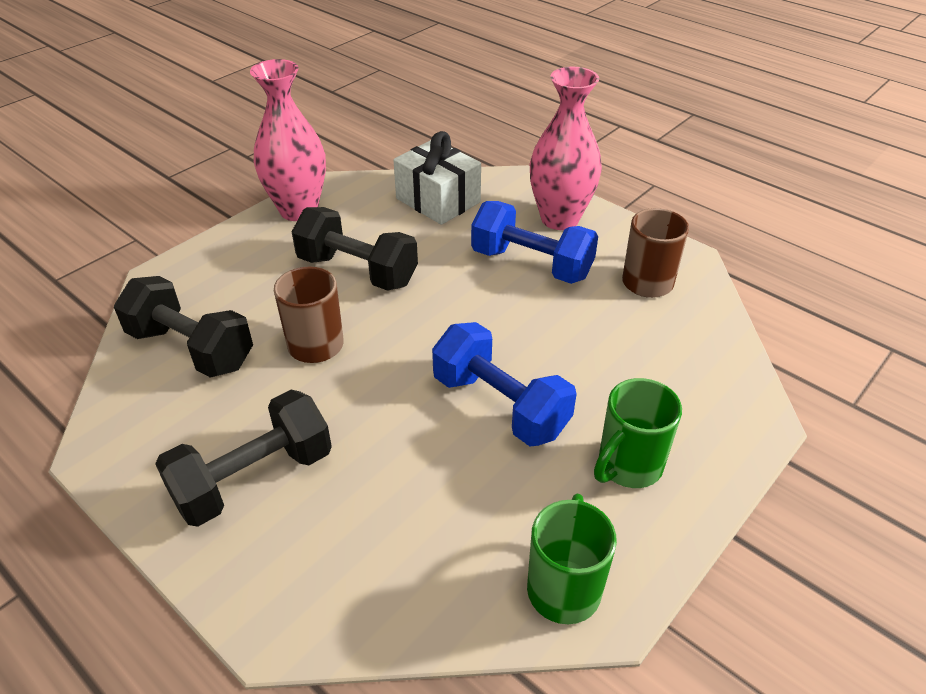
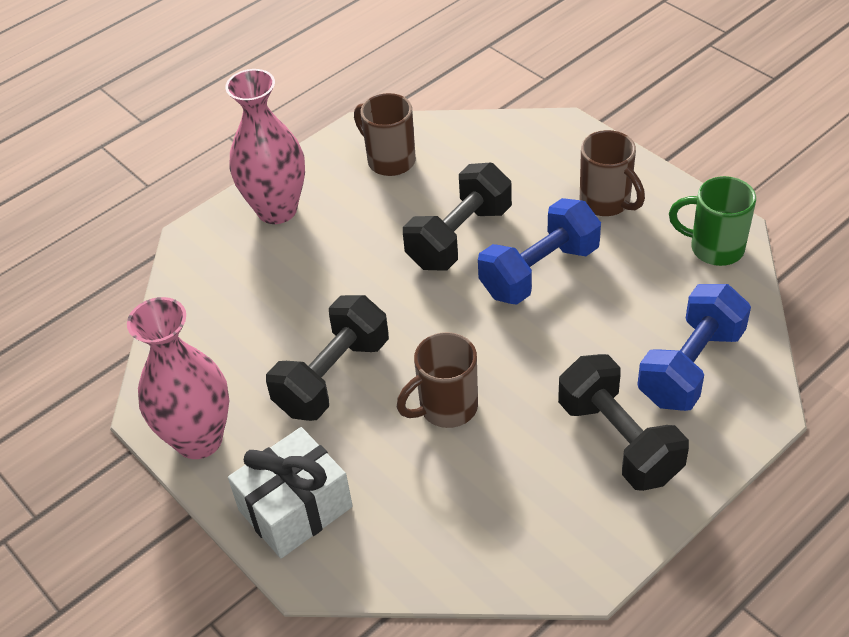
camera: 80 degrees left, 5 degrees up
black dumbbell [114,276,253,378] -> black dumbbell moved to [403,163,512,270]
white gift [393,131,481,225] -> white gift moved to [228,427,353,558]
blue dumbbell [471,201,598,284] -> blue dumbbell moved to [637,284,751,411]
green mug [594,378,682,488] -> brown mug [580,130,645,216]

